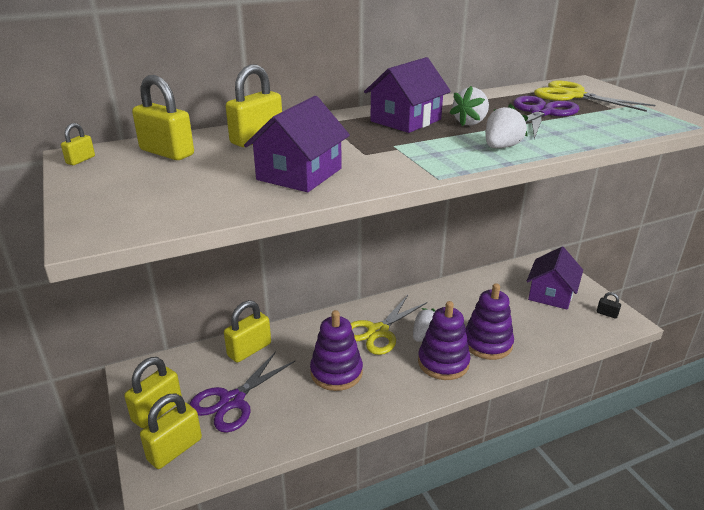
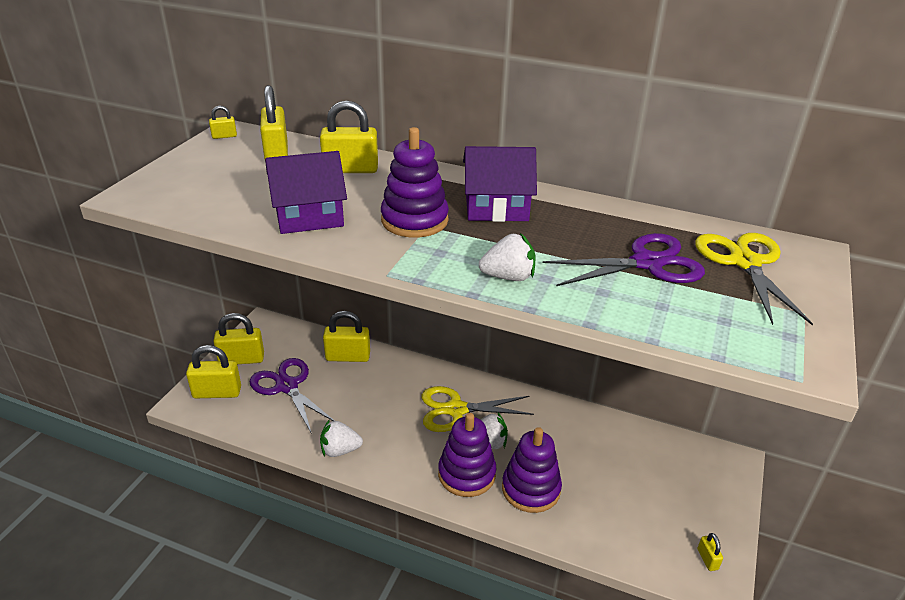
camera: 45 degrees right, 5 degrees up
purple scissors [189,351,296,433] -> purple scissors turned 60 degrees clockwise [249,358,335,434]
purple stacking toy [310,310,363,391] -> purple stacking toy moved to [381,127,449,238]
white strawberry [450,86,489,126] -> white strawberry moved to [320,419,363,457]
purple house [526,247,583,310] -> none
black padlock [597,292,621,319] -> yellow padlock [697,533,723,571]

